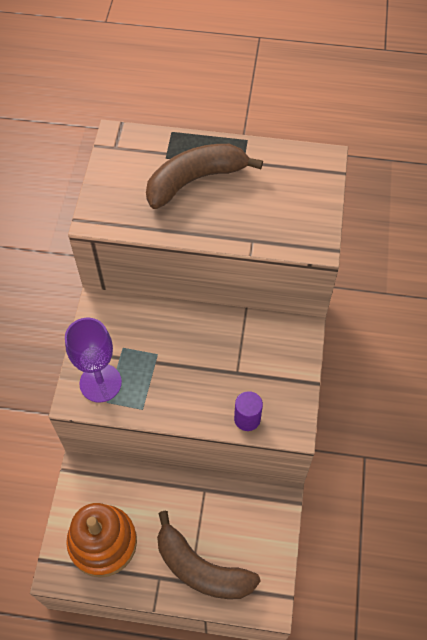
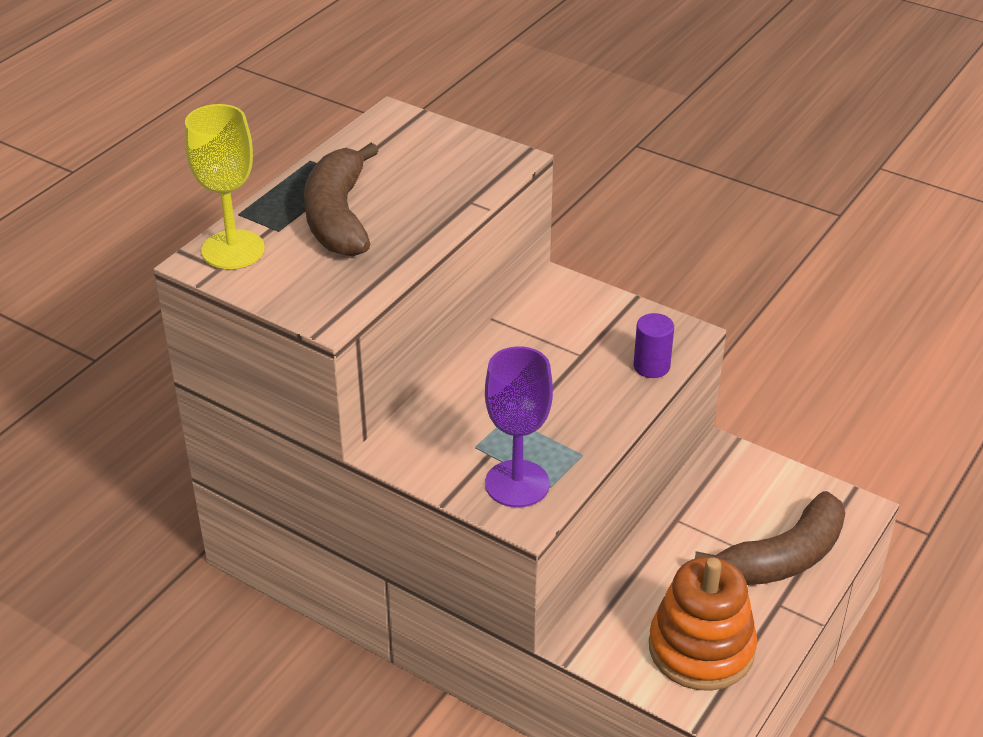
camera: 65 degrees left, 20 degrees down
none -> yellow goblet [185,104,265,269]

